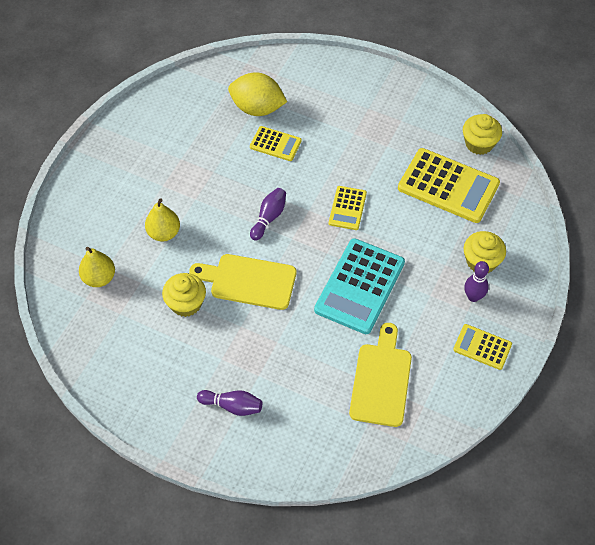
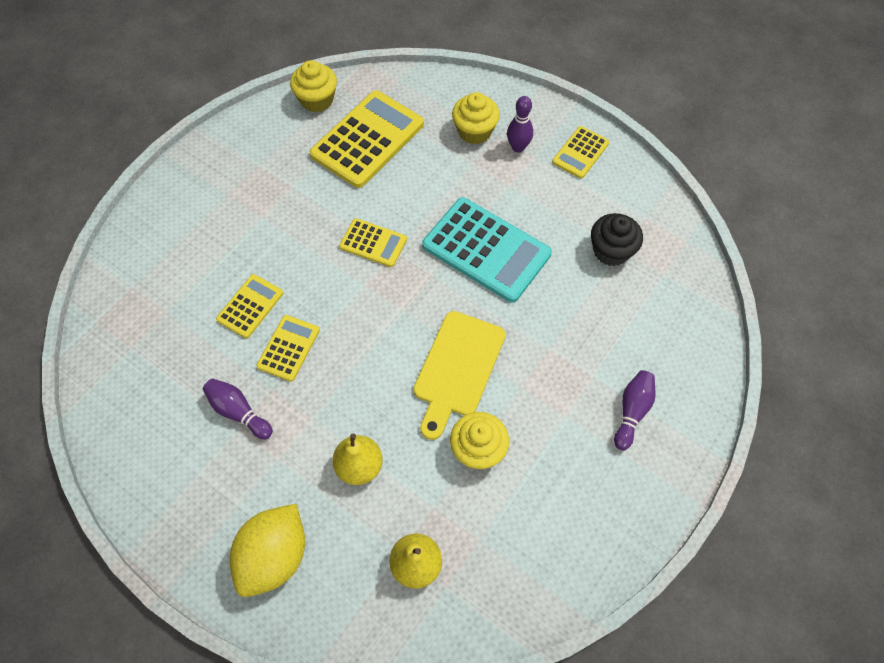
camera: 80 degrees left, 5 degrees up
yellow lemon [228,73,287,116] -> yellow lemon moved to [229,504,305,597]
purple bowling pin [250,188,286,241] -> purple bowling pin moved to [203,378,273,439]
yellow cutting board [349,323,412,427] -> black cupcake [591,213,643,266]
none -> yellow calculator [256,315,320,382]

